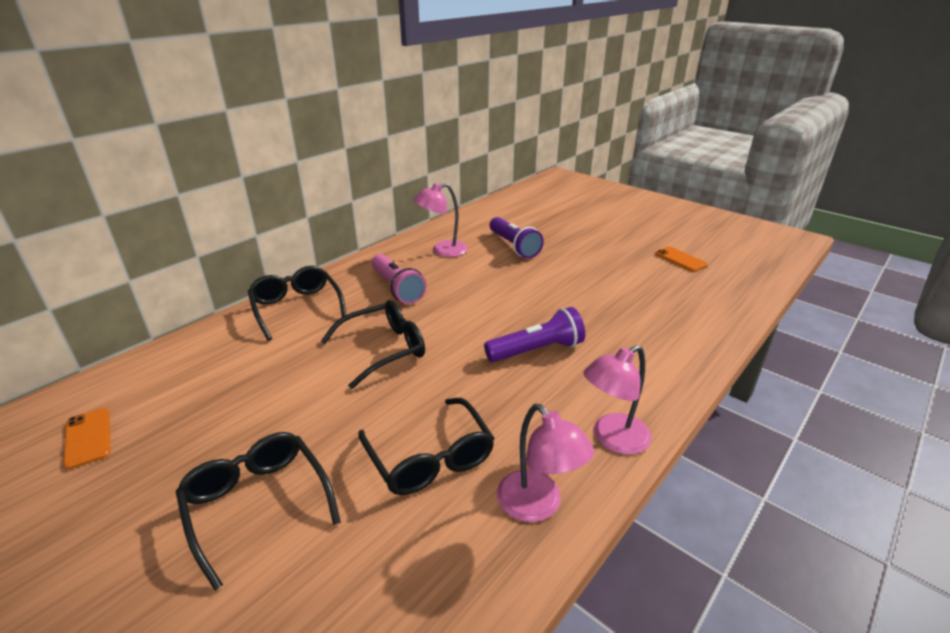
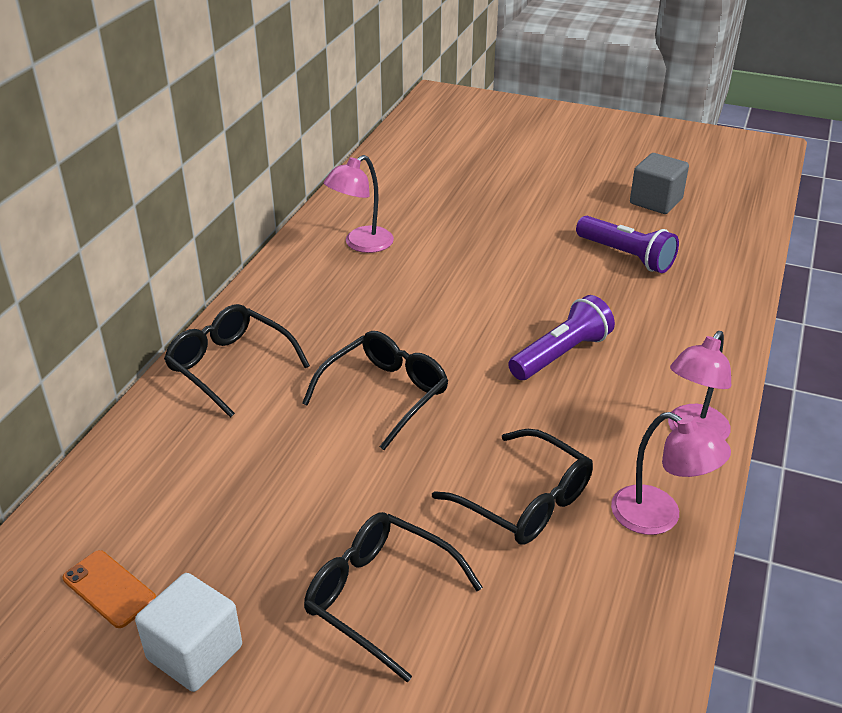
camera: 20 degrees left, 5 degrees up
pink flashlight [372,254,427,304] -> none
purple flashlight [490,217,544,258] -> purple flashlight moved to [576,216,679,273]
orange phone [655,246,708,272] -> grey cube [630,153,689,214]
none -> white cube [135,573,242,692]

